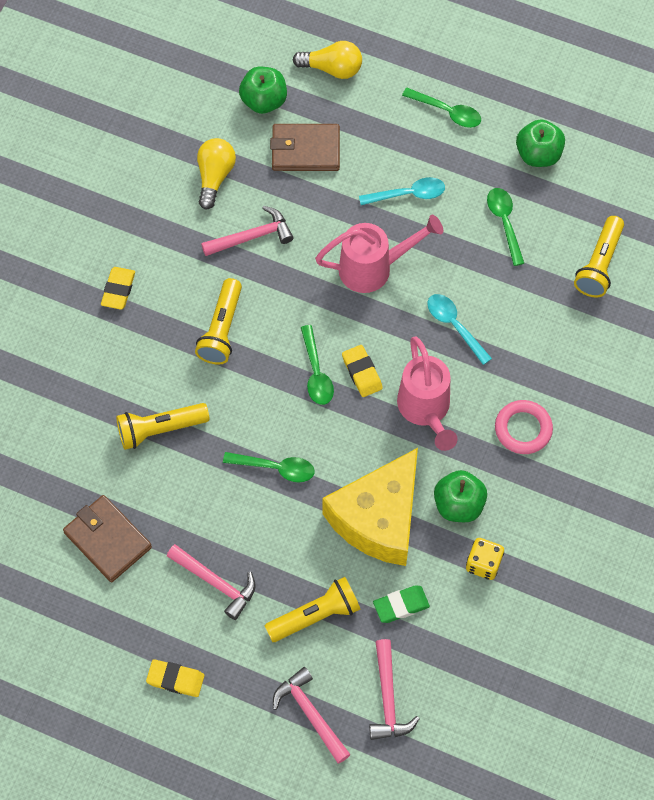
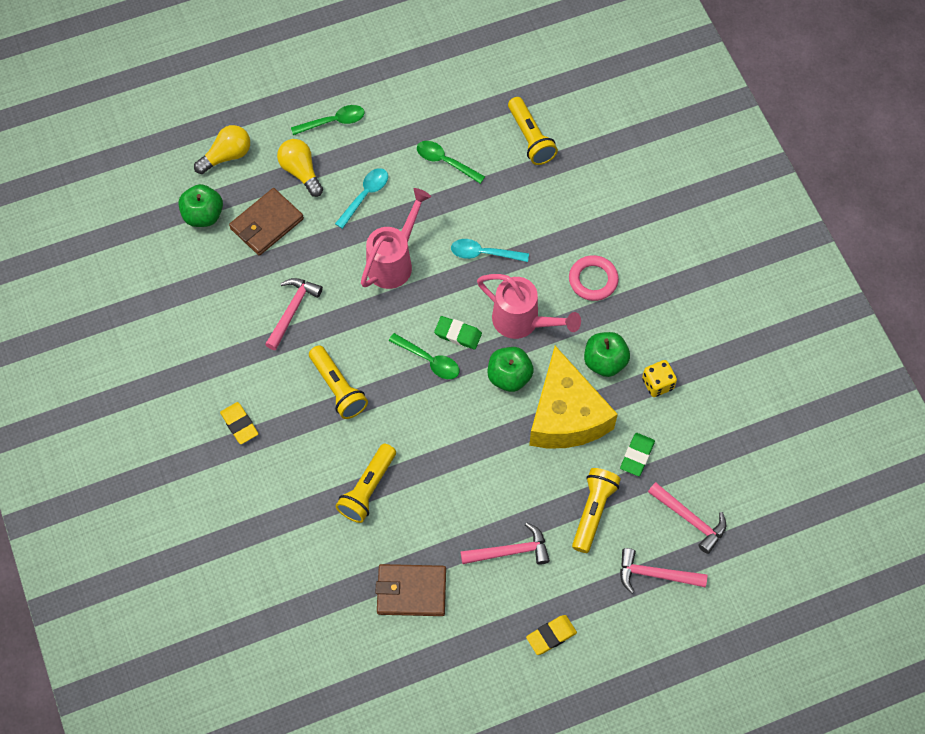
camera: 45 degrees left, 0 degrees up
yellow light bulb [197,138,236,210] -> yellow light bulb moved to [277,139,323,197]
green spoon [223,452,314,482] -> none
yellow eraser [342,345,383,397] -> green eraser [434,316,482,349]
green apple [516,120,565,167] -> green apple moved to [488,347,534,392]

